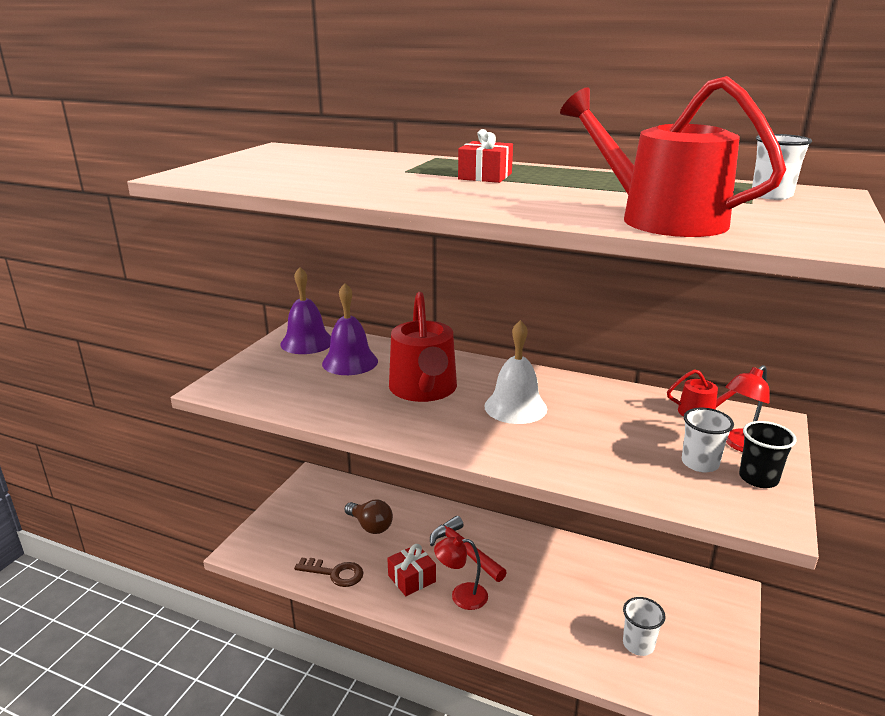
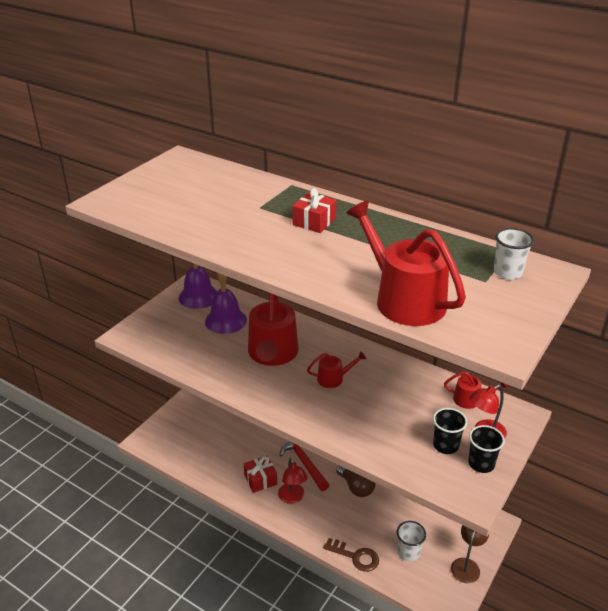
camera: 10 degrees right, 10 degrees up
brown key [294,558,364,587] -> brown key moved to [323,538,379,572]
brown light bulb [345,500,393,534] -> brown light bulb moved to [336,465,376,497]
red lamp [434,536,488,610] -> red lamp turned 120 degrees counterclockwise [278,458,308,504]
white bell [484,320,547,424] -> red watering can [307,351,366,388]
white cup [682,408,734,472] -> black cup [433,408,467,454]
none -> brown lamp [451,525,489,583]

